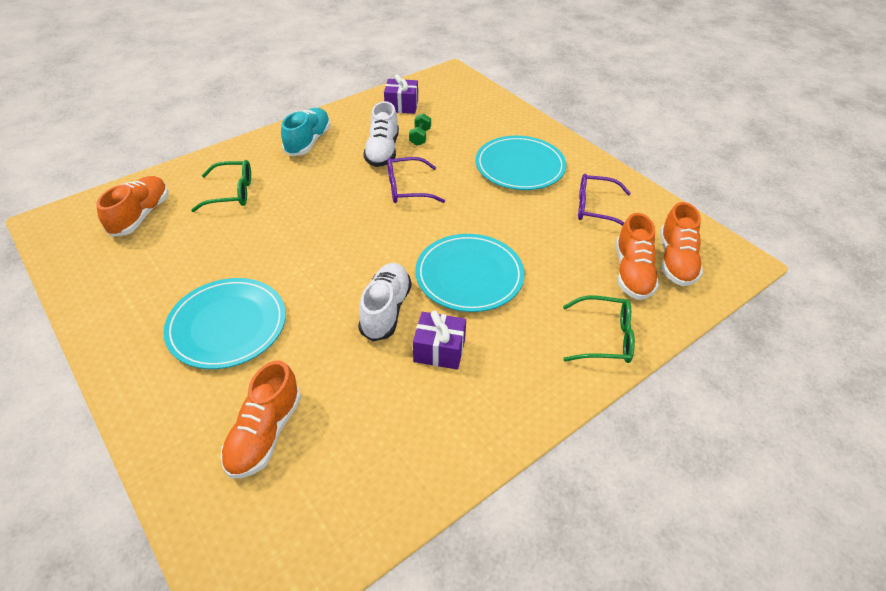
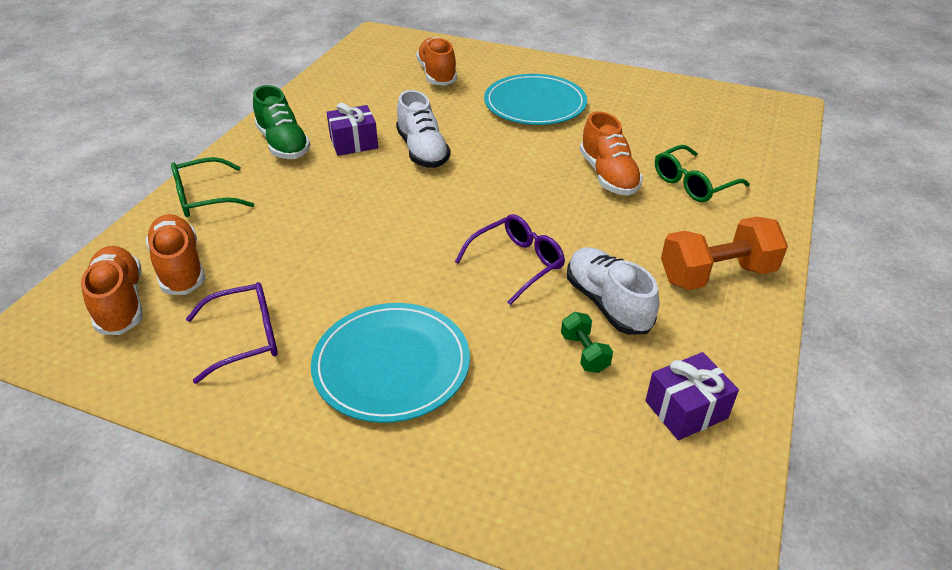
camera: 150 degrees right, 5 degrees down
orange shoe [96,176,169,237] -> orange shoe moved to [580,111,643,196]
turquoise shoe [281,108,331,156] -> orange dumbbell [661,216,788,290]
turquoise plate [415,234,524,312] -> none
none -> green shoe [253,85,311,159]

